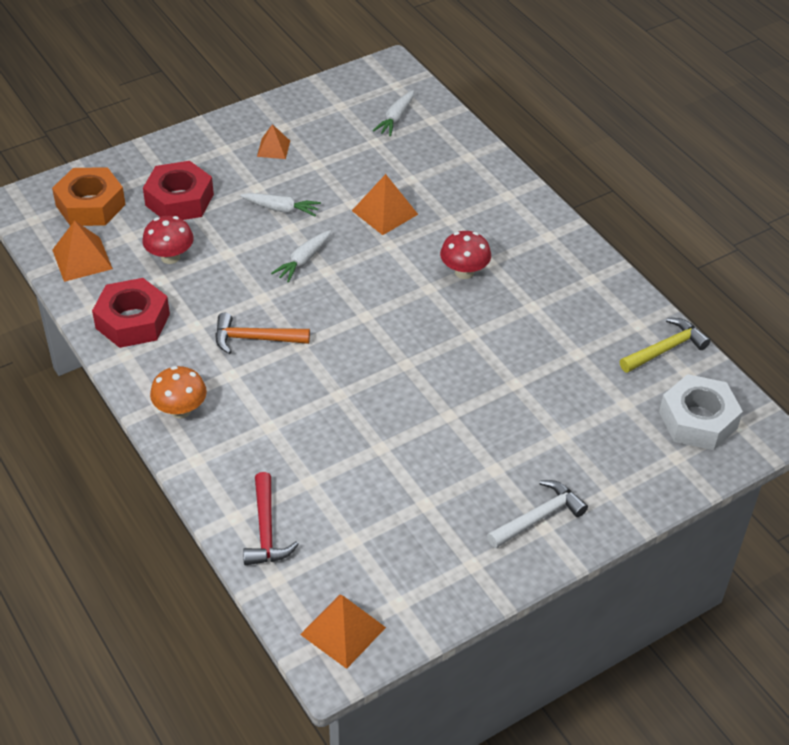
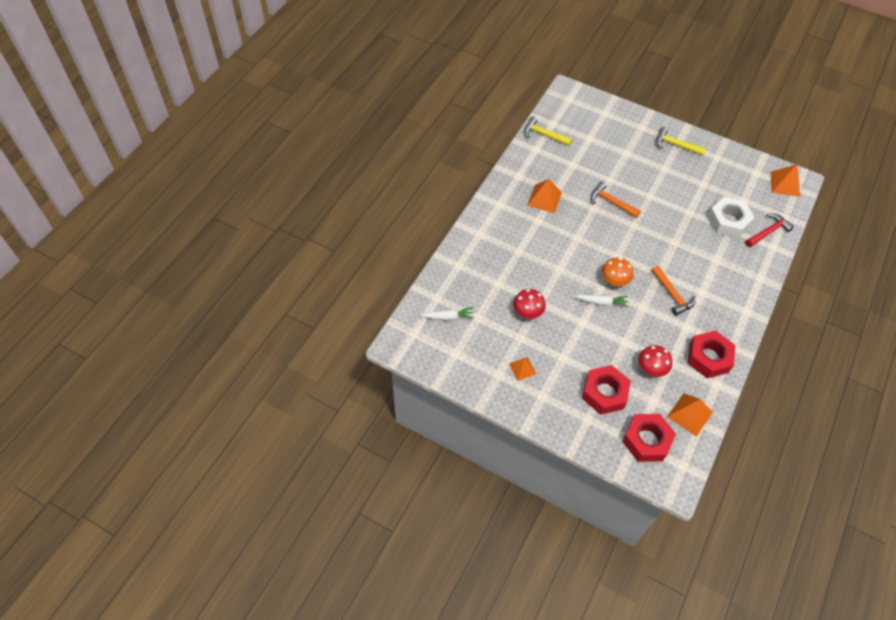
camera: 120 degrees left, 10 degrees up
orange nut [52,167,126,226] -> red nut [622,414,676,462]
orange mushroom [150,366,207,419] -> orange mushroom moved to [602,258,633,286]
white carrot [240,193,321,216] -> none
orange pyramid [352,174,418,235] -> orange pyramid moved to [527,179,562,213]
red mushroom [440,231,491,279] -> red mushroom moved to [513,289,546,319]
white hammer [487,480,588,548] -> yellow hammer [656,127,706,156]
white nut [659,374,743,450] -> white nut moved to [708,197,755,238]
none -> orange hammer [591,181,641,218]

